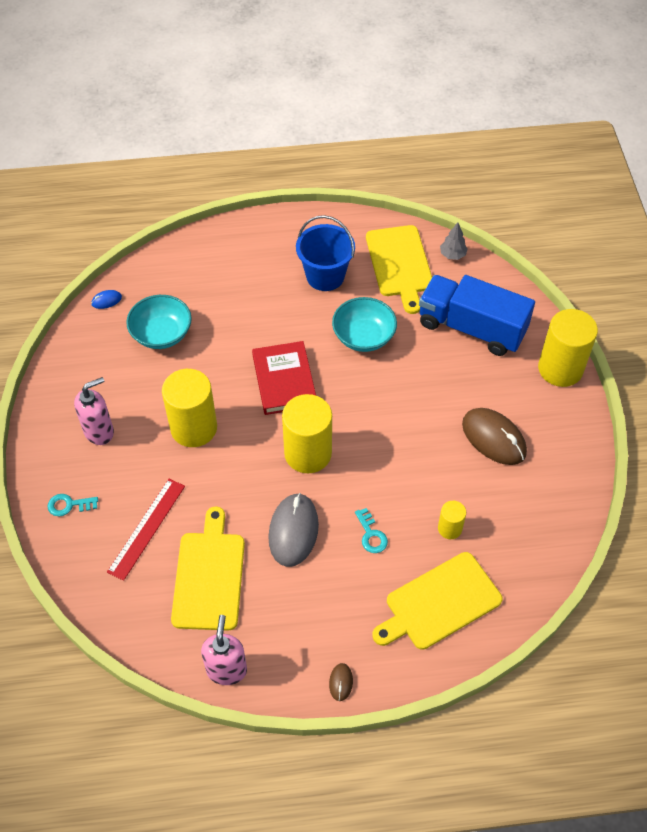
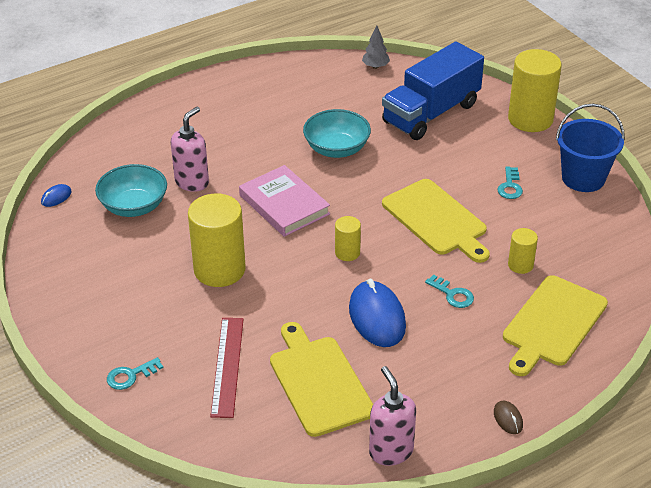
camera: 25 degrees left, 15 degrees down
pink soap dispenser [74,377,114,445] -> pink soap dispenser moved to [171,107,209,192]
red book [252,341,316,415] -> pink book [239,165,330,237]
grey mouse [268,493,319,567] -> blue mouse [349,279,406,347]
yellow cylinder [282,394,332,473] -> yellow cylinder [335,216,361,261], size x0.50
blue bucket [296,215,355,291] -> blue bucket moved to [556,103,625,192]
yellow cutting board [366,225,432,314] -> yellow cutting board moved to [382,179,490,263]
blue truck [419,275,535,356] -> blue truck turned 45 degrees counterclockwise [382,42,484,140]
brown mouse [462,408,527,465] -> turquoise key [498,167,523,199]

